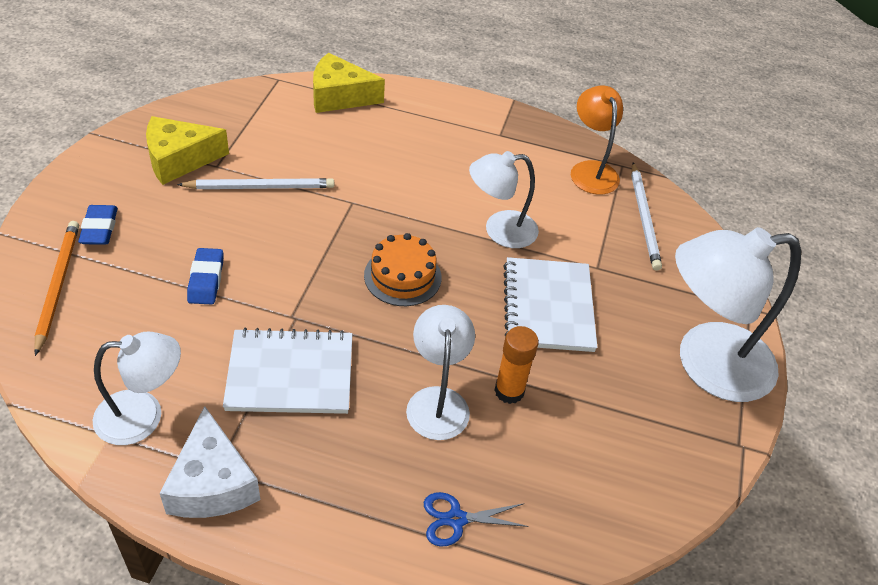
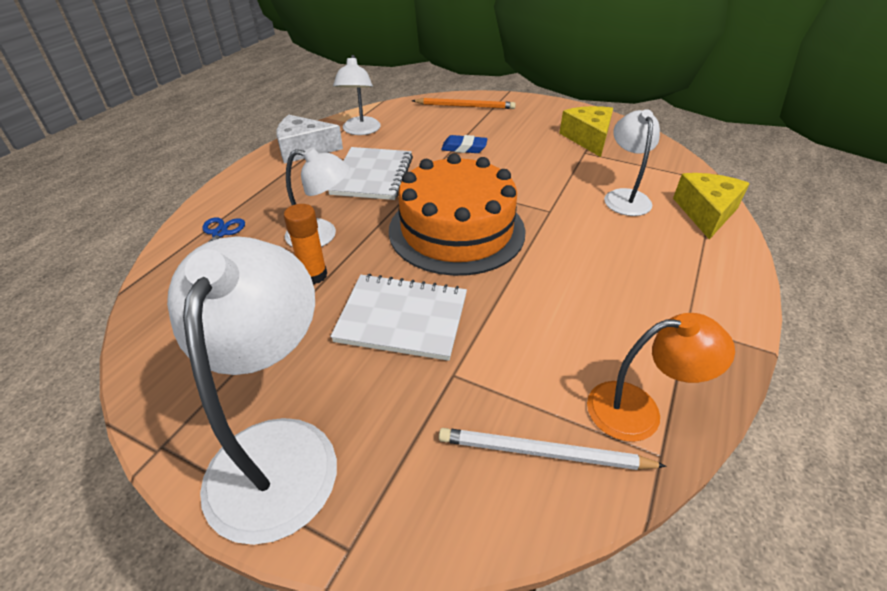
camera: 105 degrees right, 5 degrees down
blue eraser [78,205,118,245] -> none
white pencil [177,178,334,189] -> none
orange cake [364,233,442,306] -> orange cake [389,153,526,276], size x1.98
white lamp [469,151,539,248] -> white lamp moved to [604,109,660,216]

